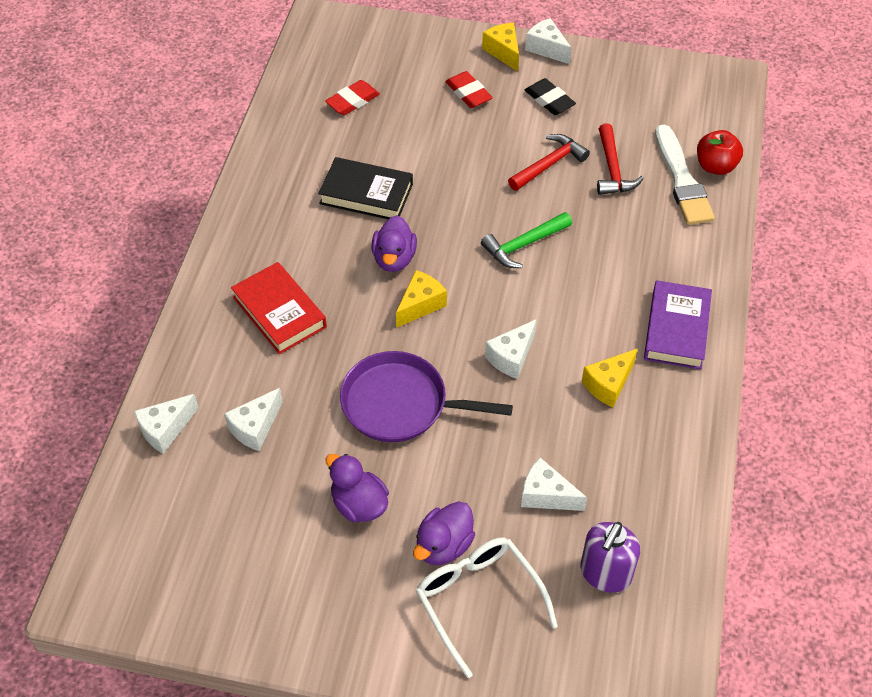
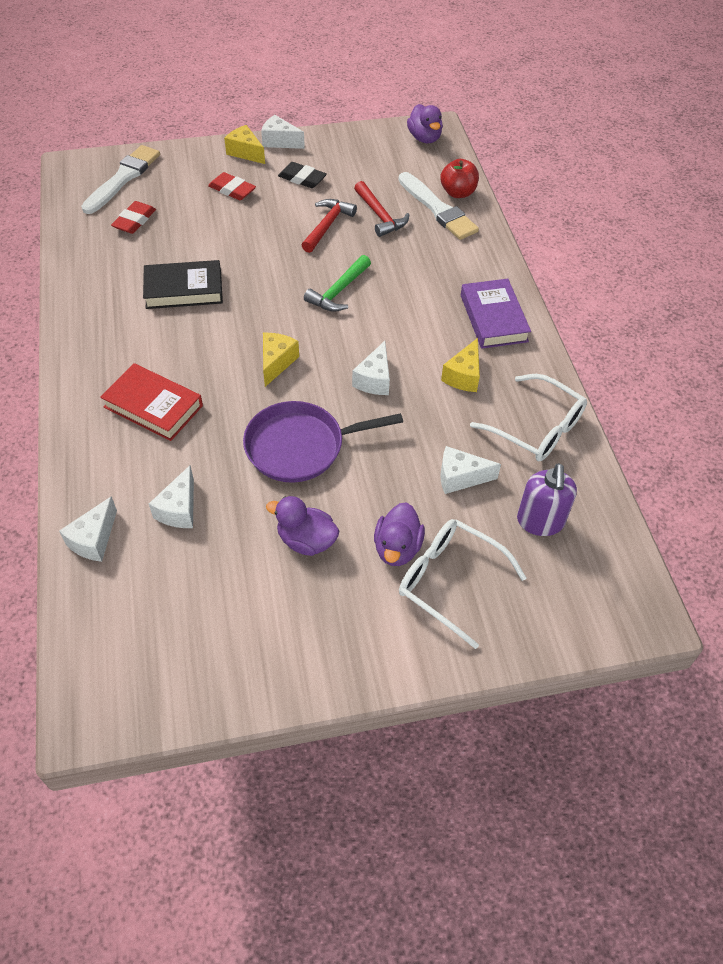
camera: 25 degrees left, 0 degrees up
purple duck [371,215,417,272] -> purple duck moved to [407,104,443,143]
none -> white brush [81,145,160,214]
none -> white glasses [470,374,587,461]

